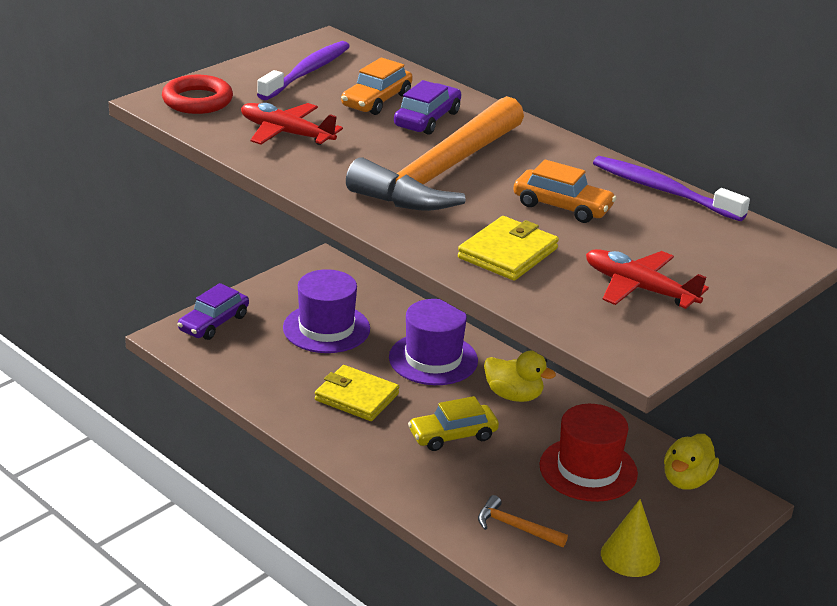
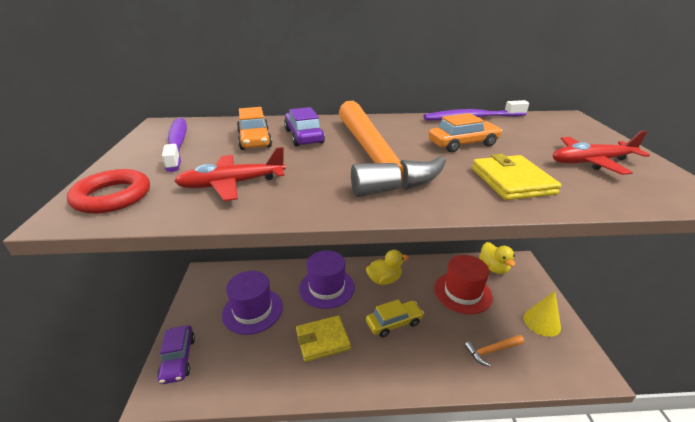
camera: 45 degrees left, 0 degrees up
yellow car [408,396,499,451] -> yellow car turned 135 degrees counterclockwise [366,299,424,337]

